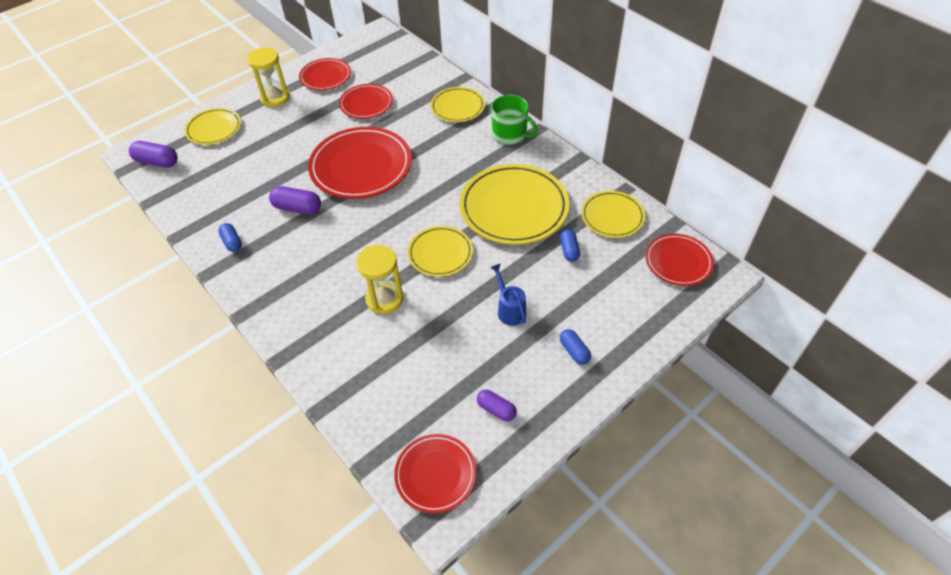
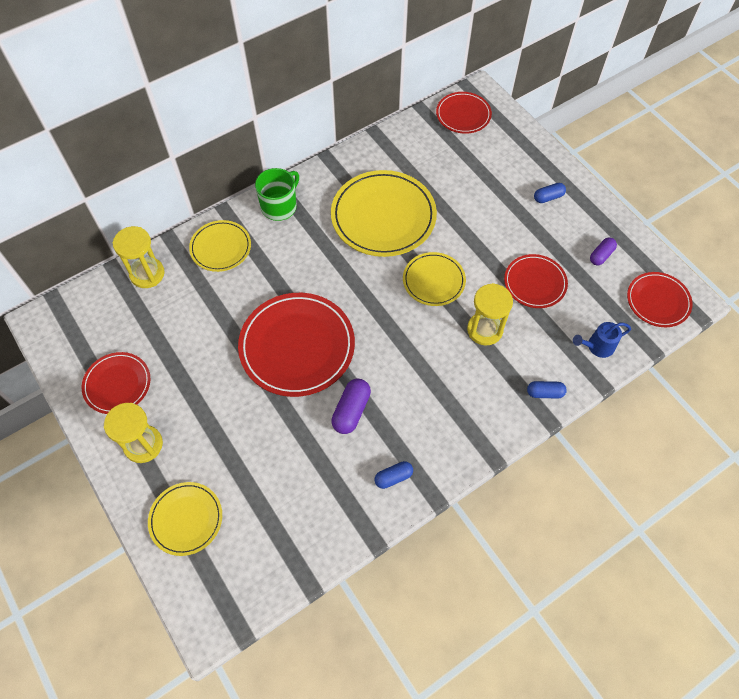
camera: 85 degrees left, 10 degrees up
purple capsule [129,141,178,168] -> none
red plate [339,84,393,119] -> red plate moved to [504,254,568,308]
blue watering can [490,264,526,326] -> blue watering can moved to [573,322,631,358]
blue capsule [560,230,580,262] -> blue capsule moved to [527,381,567,398]
yellow plate [581,191,645,238] -> none
none -> yellow hourglass [113,226,165,288]

